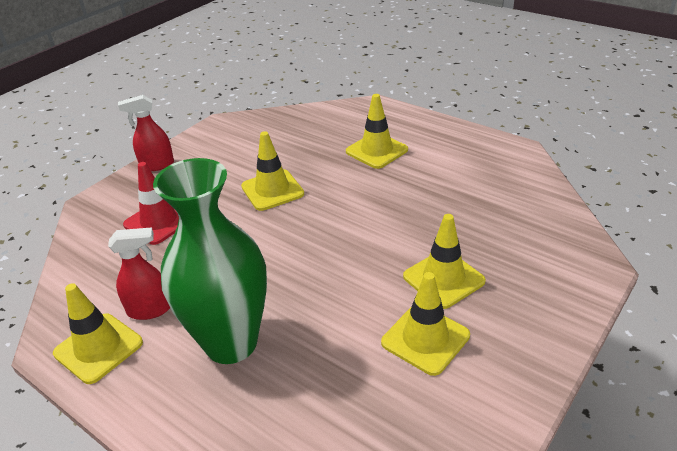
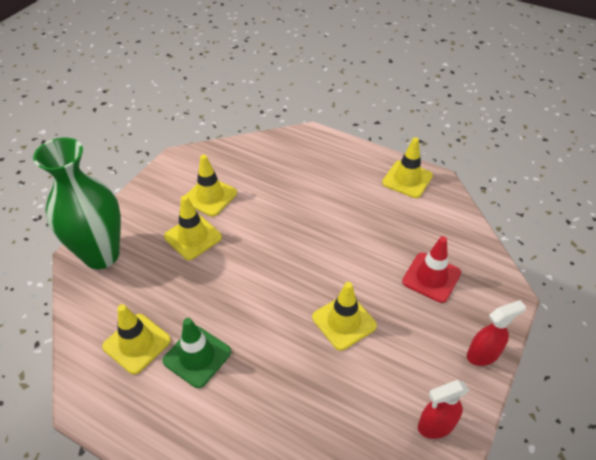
camera: 170 degrees right, 10 degrees up
red spray bottle [108,227,170,320] -> red spray bottle moved to [418,380,469,439]
green vase [153,158,267,364] -> green vase moved to [33,138,121,269]
yellow traffic cone [346,94,408,169] -> yellow traffic cone moved to [102,304,171,374]
none -> green traffic cone [162,318,231,388]

